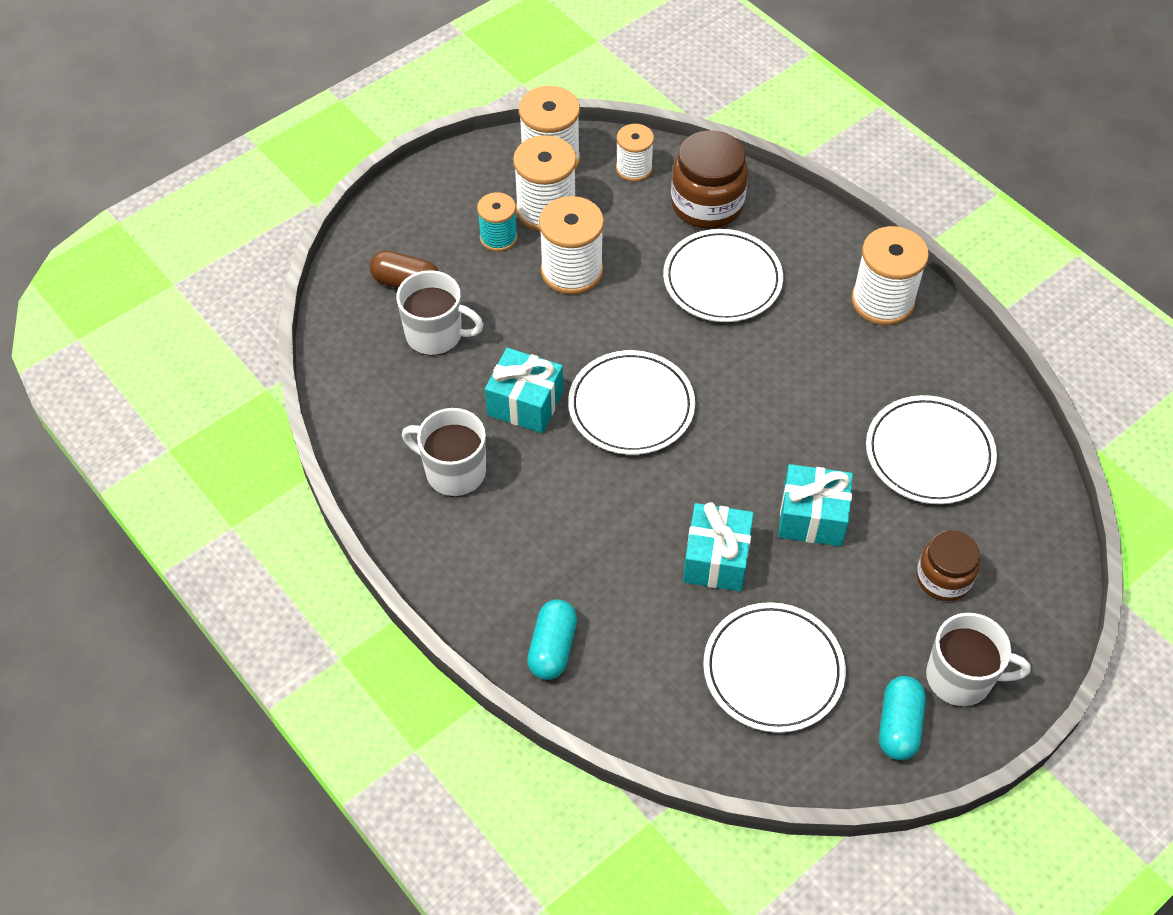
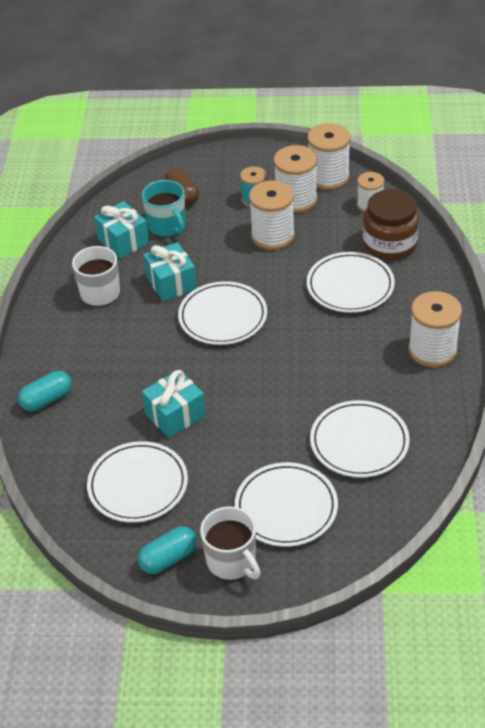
camera: 45 degrees right, 10 degrees down
white mug [396,270,484,356] -> turquoise mug [142,180,186,237]
turquoise gift [778,464,853,546] -> turquoise gift moved to [94,201,149,259]
brown jar [917,530,980,601] -> white plate [235,462,338,547]

